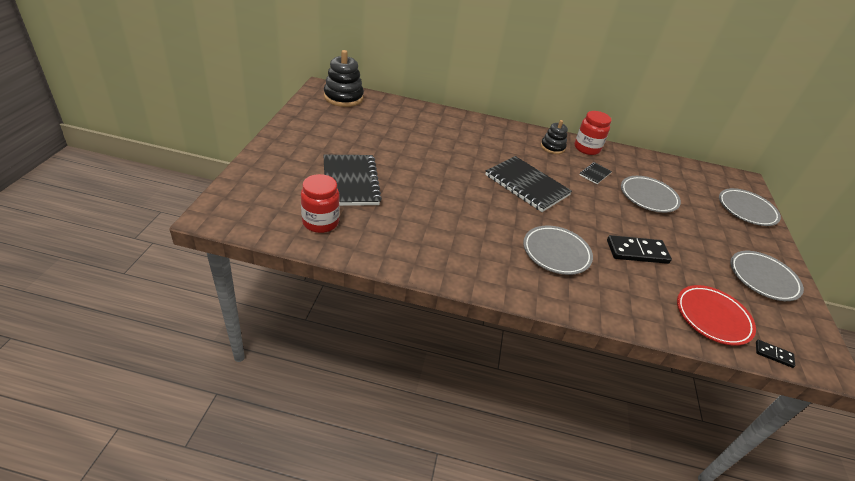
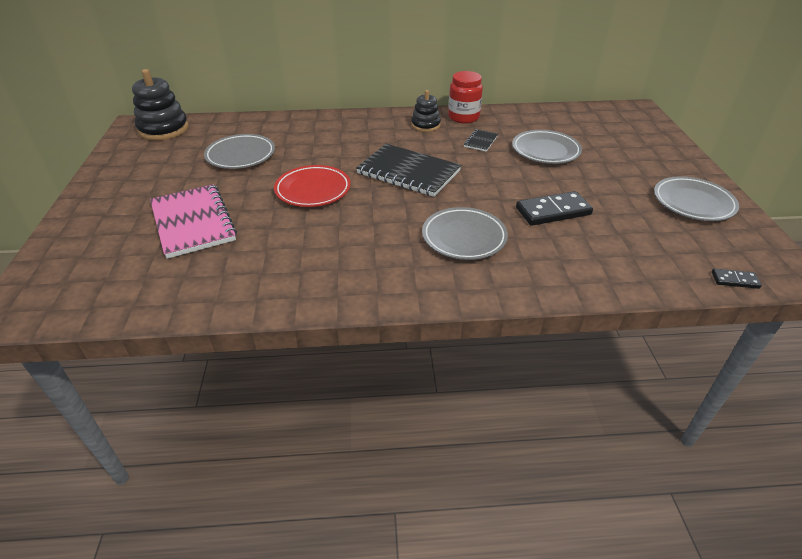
camera: 10 degrees left, 0 degrees up
red jar [301,174,340,233] -> none
black notebook [323,155,382,206] -> pink notebook [150,184,237,259]
red plate [677,285,756,346] -> red plate moved to [274,165,351,207]
grey plate [719,188,781,226] -> grey plate moved to [204,134,275,169]

